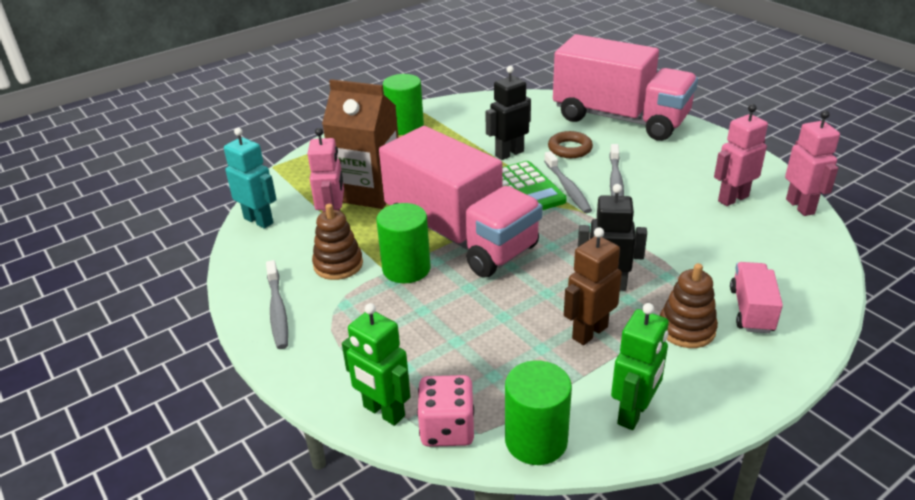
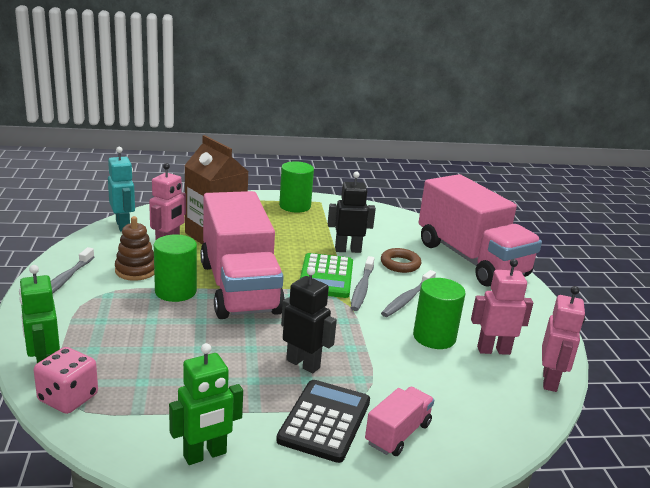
camera: 25 degrees right, 10 degrees down
green cylinder [505,360,572,465] -> green cylinder moved to [413,278,466,349]
brown robot [564,227,622,345] -> none
brown stacking toy [660,263,718,348] -> black calculator [276,380,370,463]

